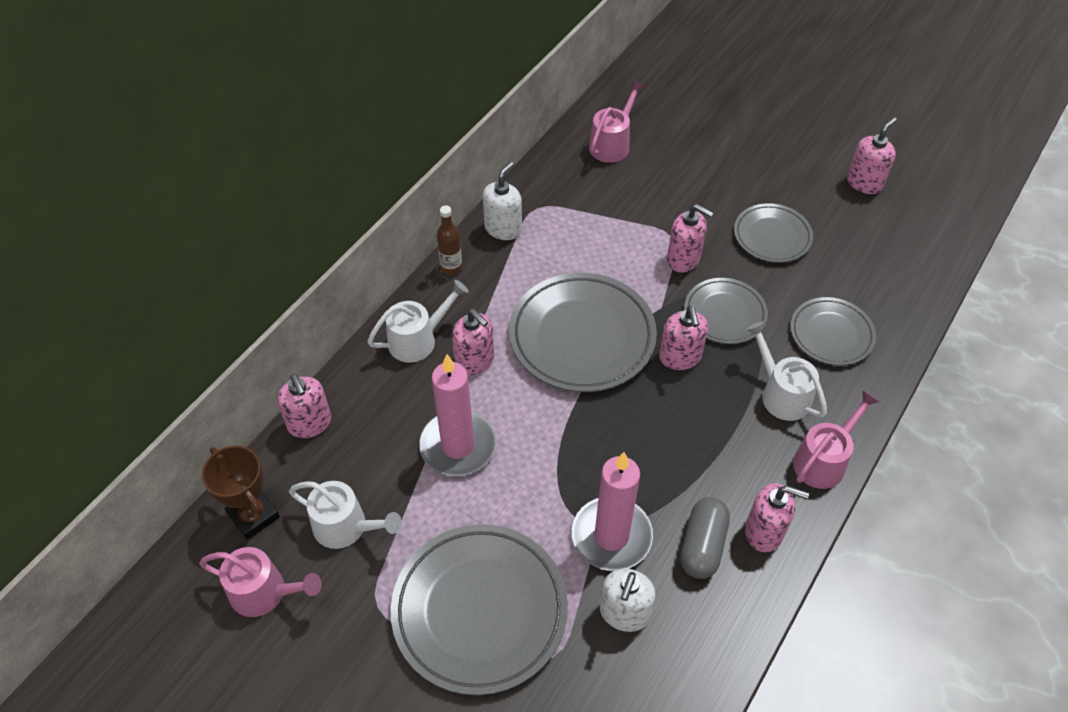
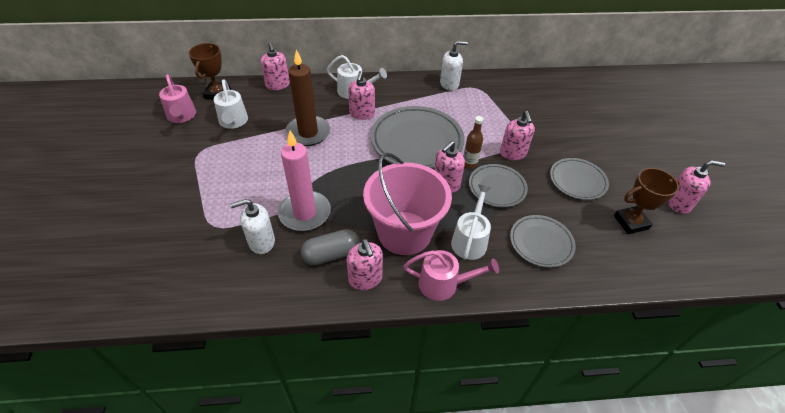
camera: 50 degrees right, 5 degrees down
pink soap dispenser [277,374,331,438] -> pink soap dispenser turned 45 degrees counterclockwise [261,42,290,90]
grey plate [391,524,568,695] -> none
pink candle [419,354,496,476] -> brown candle [285,50,330,146]
brown bottle [437,206,462,275] -> brown bottle moved to [463,116,483,169]
pink watering can [589,80,645,163] -> none
none -> pink bucket [363,153,452,255]
none -> brown trophy [614,168,680,234]

